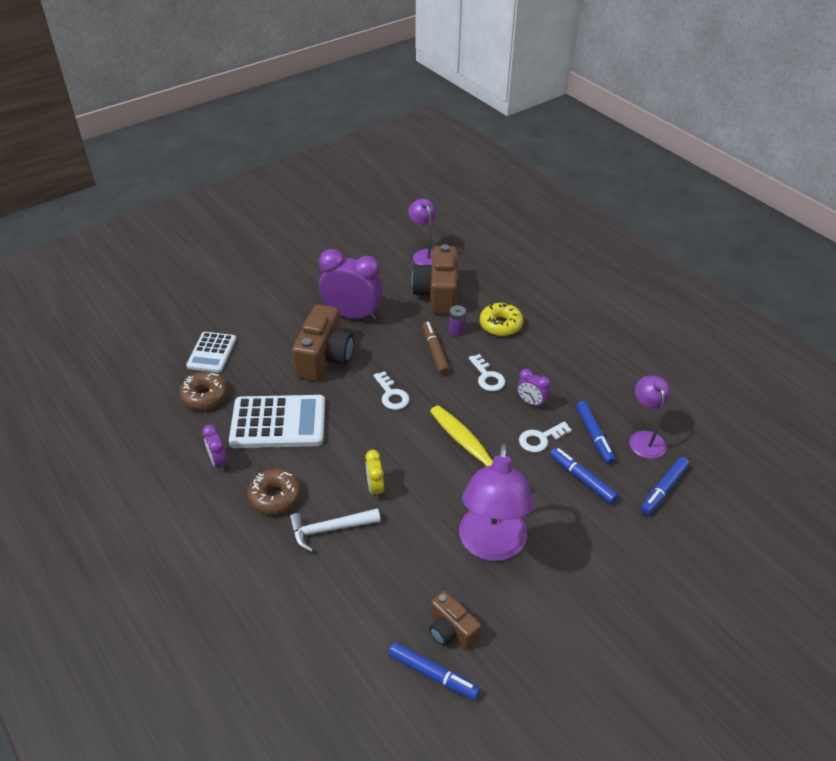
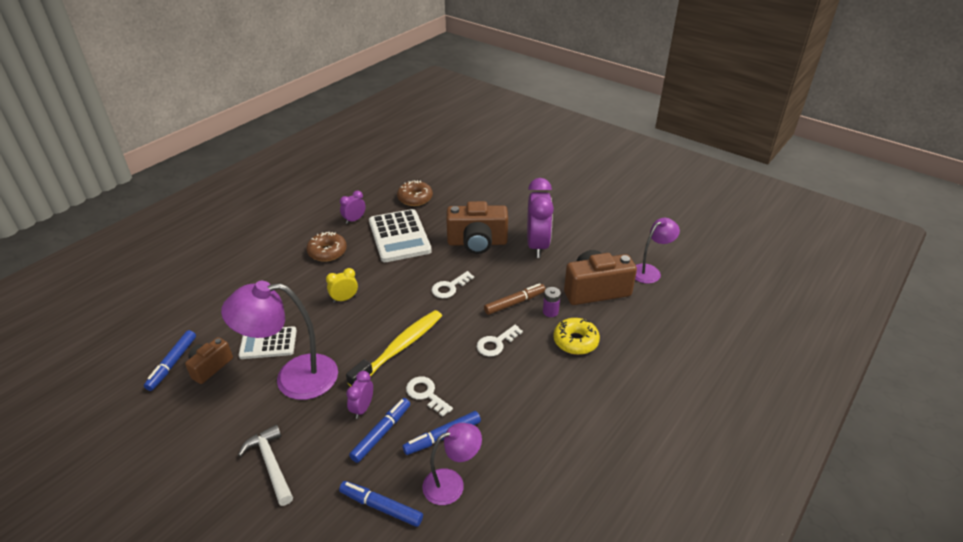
camera: 75 degrees right, 5 degrees down
white calculator [186,332,236,373] -> white calculator moved to [239,327,297,359]
white hammer [289,508,380,552] -> white hammer moved to [238,425,293,506]
purple clock [517,369,550,408] -> purple clock moved to [346,371,373,419]

